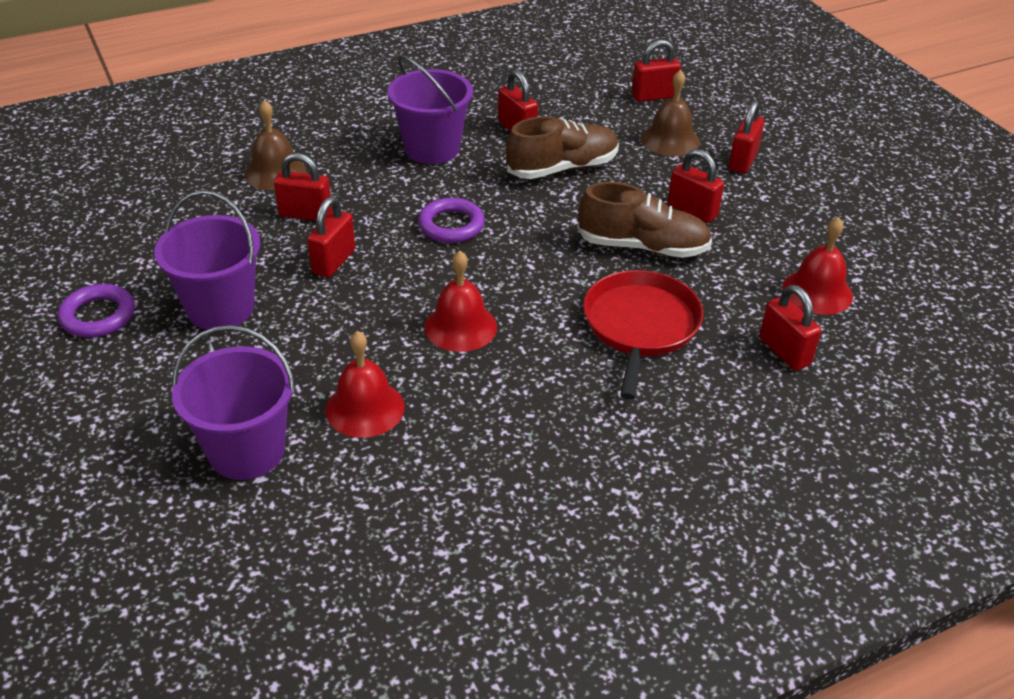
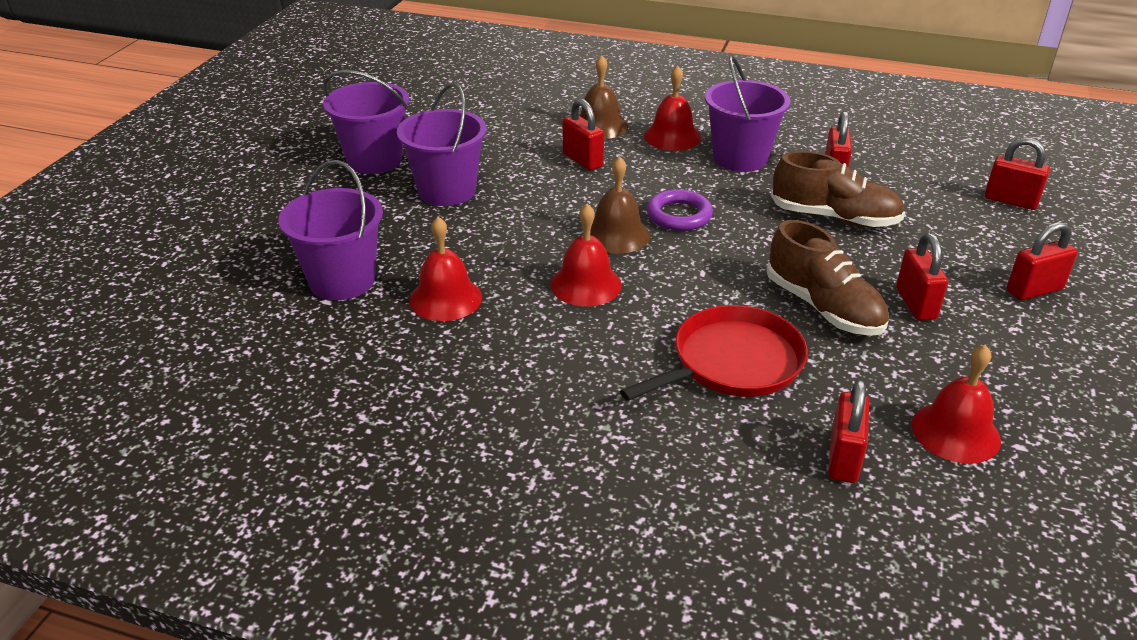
camera: 45 degrees right, 5 degrees down
purple ring [58,284,135,338] -> purple bucket [323,70,409,174]
red padlock [307,197,355,278] -> none
brown bell [641,70,700,156] -> brown bell moved to [590,156,650,254]
none -> red bell [644,65,701,151]

